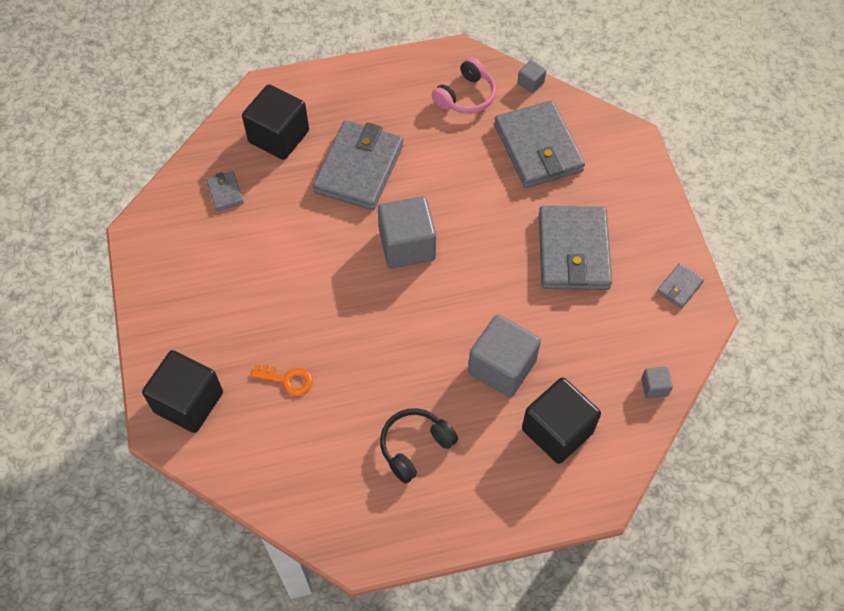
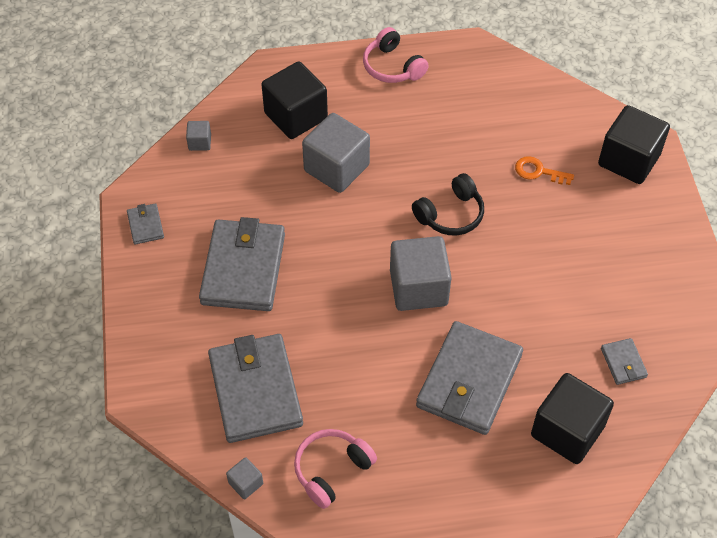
camera: 175 degrees left, 5 degrees down
black headphones [380,408,458,484] -> black headphones moved to [412,173,484,235]
grey wallet [657,263,704,309] -> grey wallet turned 60 degrees counterclockwise [127,203,164,245]
none -> pink headphones [363,27,429,83]

